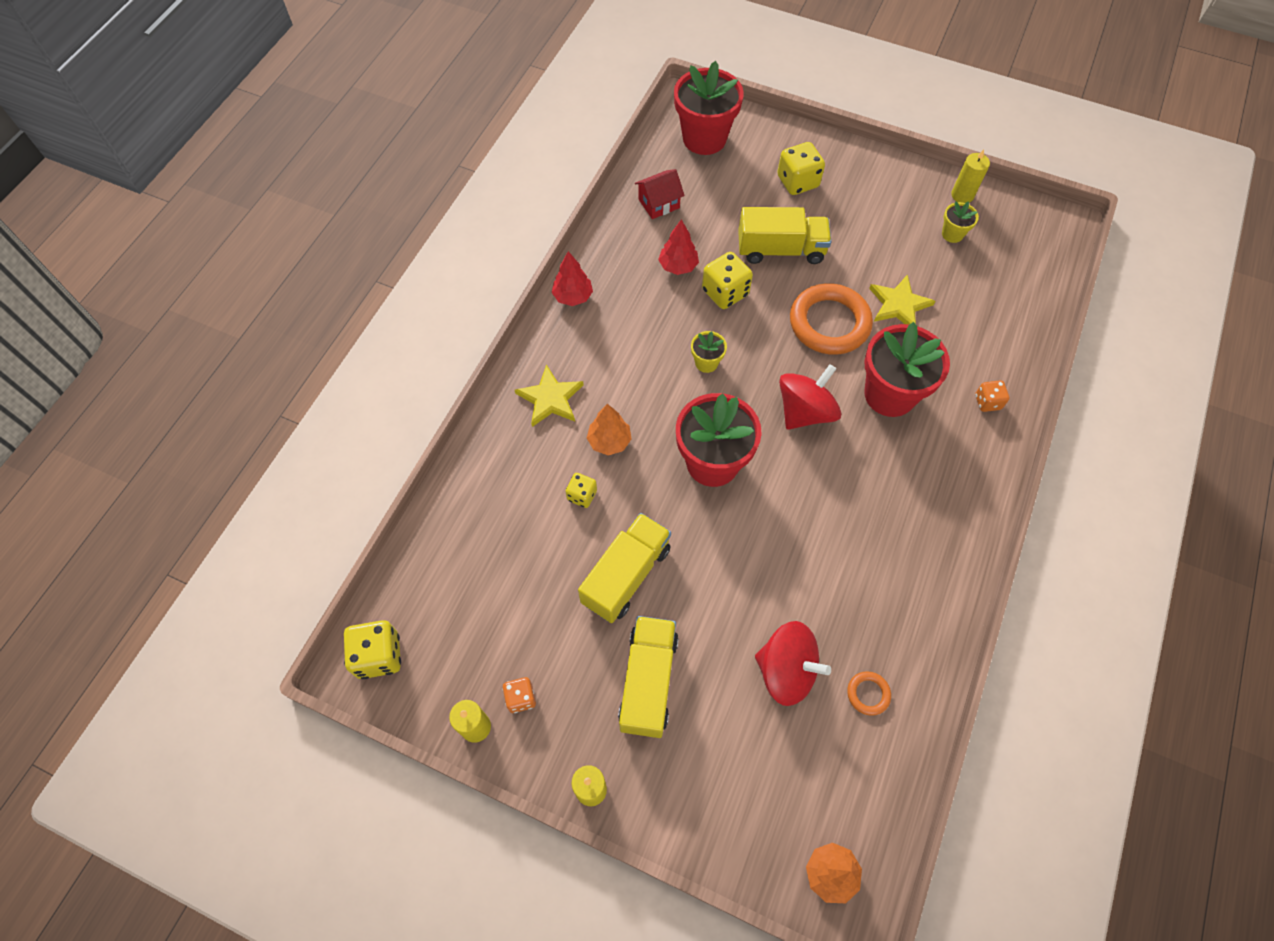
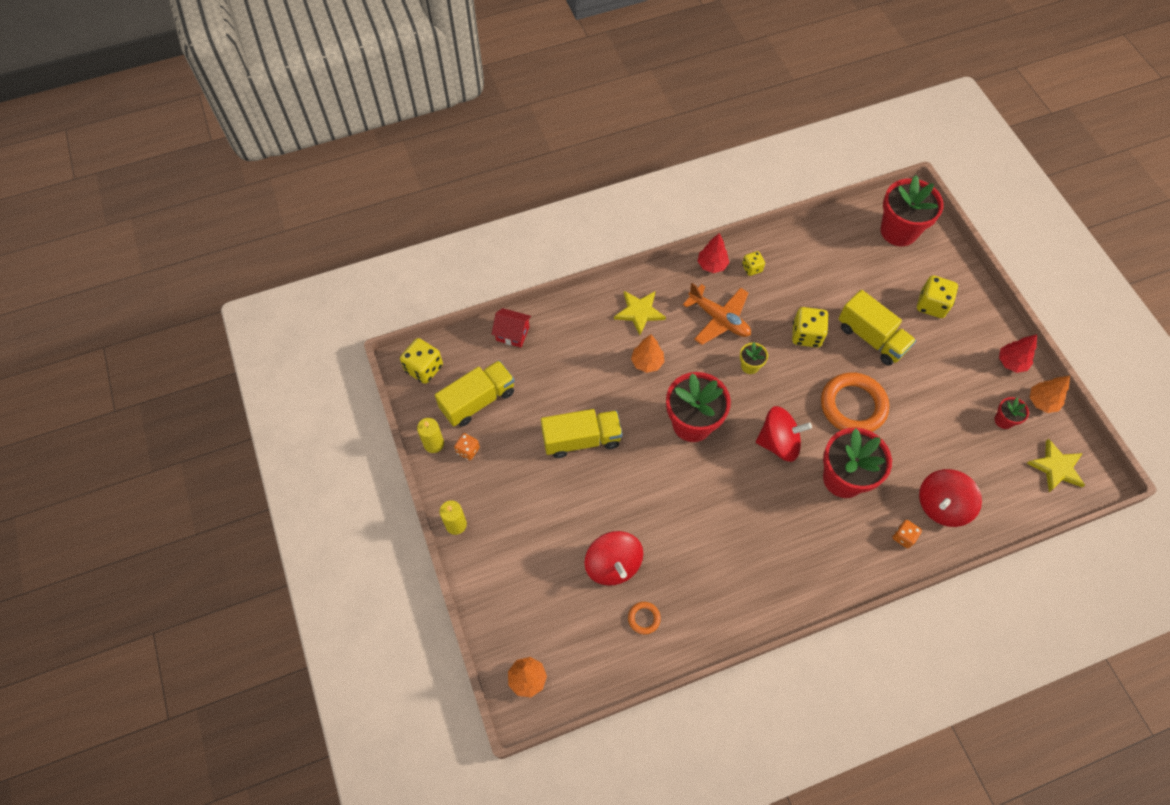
camera: 45 degrees right, 0 degrees up
yellow dice [565,473,597,508] -> yellow dice moved to [742,251,765,276]
yellow truck [618,616,679,738] -> yellow truck moved to [435,360,515,427]
red house [635,169,685,219] -> red house moved to [492,308,531,348]
red tree [658,219,699,275] -> red tree moved to [999,334,1037,373]
yellow star [869,274,935,325] -> yellow star moved to [1027,439,1085,492]
yellow flower pot [942,201,979,243] -> red flower pot [994,397,1029,429]
yellow candle [951,149,990,203] -> orange tree [1030,375,1070,413]
none -> orange plane [683,283,751,345]
none -> red spinning top [919,469,982,527]

